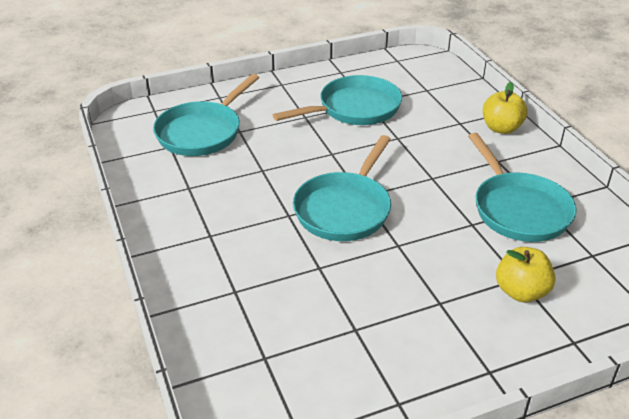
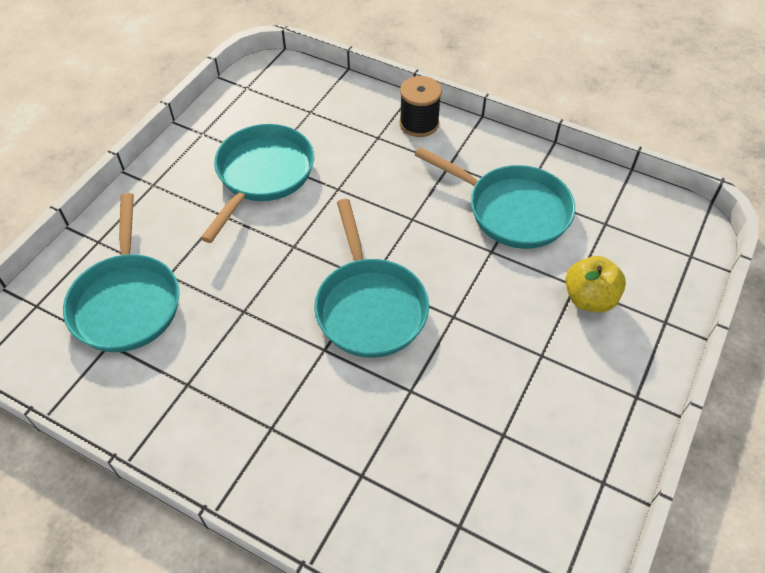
camera: 40 degrees left, 15 degrees up
yellow apple [483,82,527,134] -> black spool [399,76,442,137]

